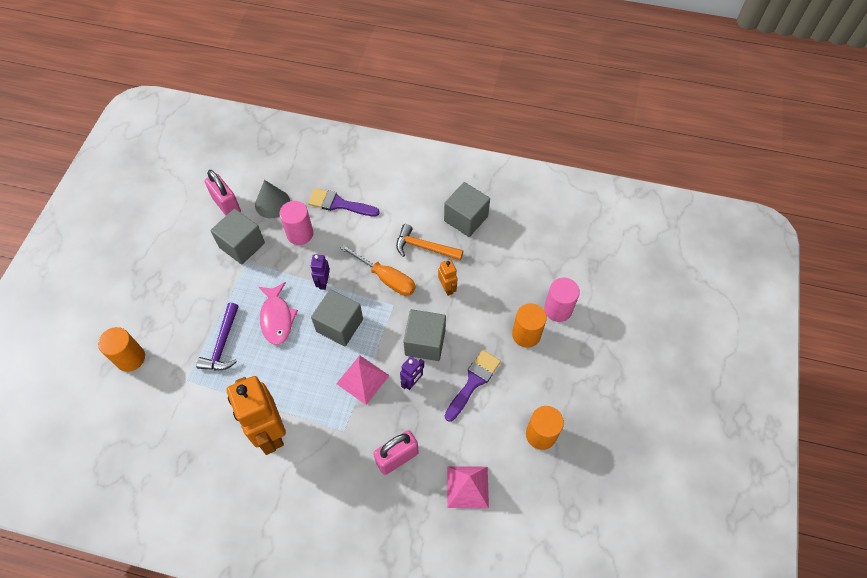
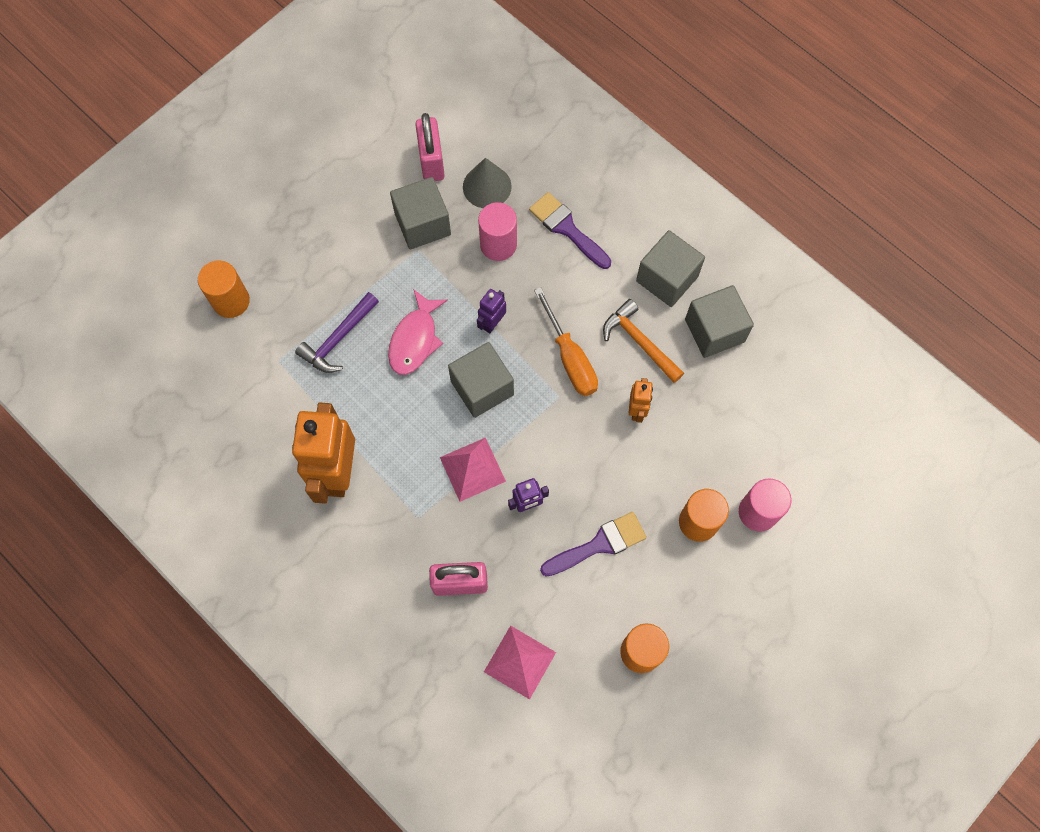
camera: 30 degrees right, 10 degrees up
grey cube [403,309,446,361] -> grey cube moved to [636,230,705,307]

